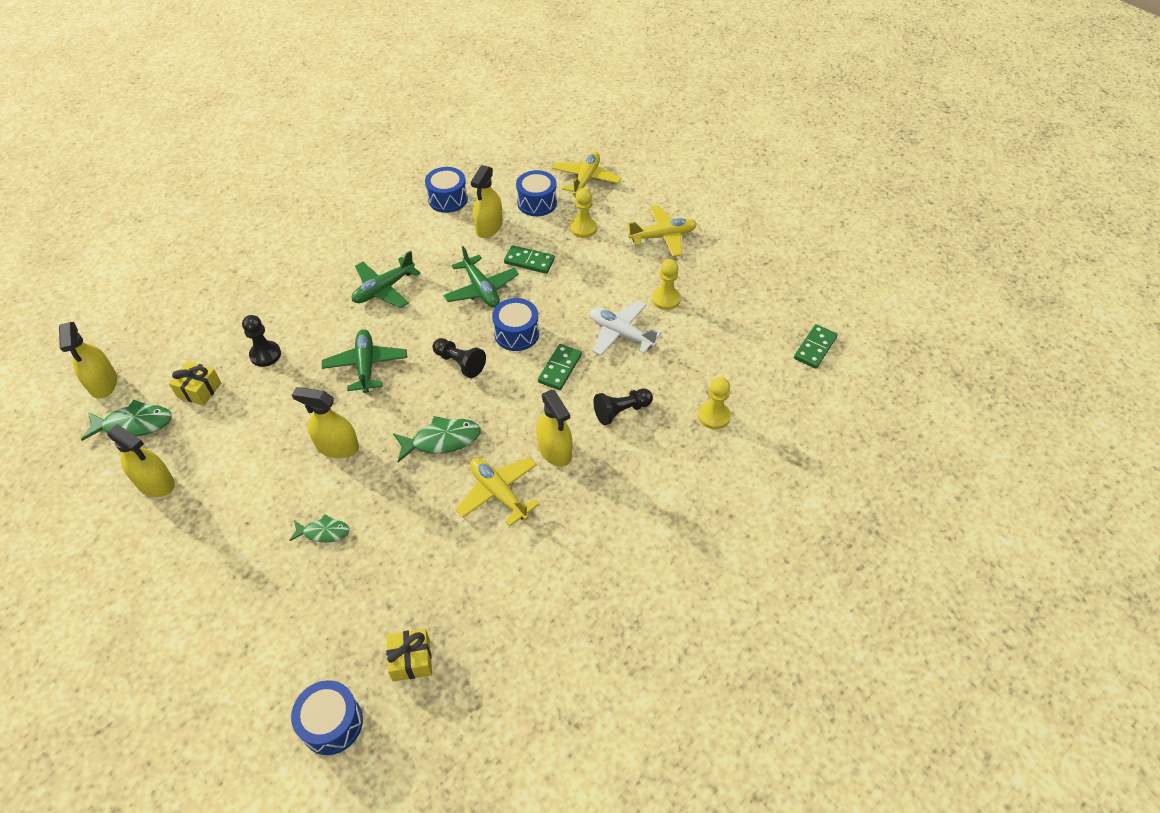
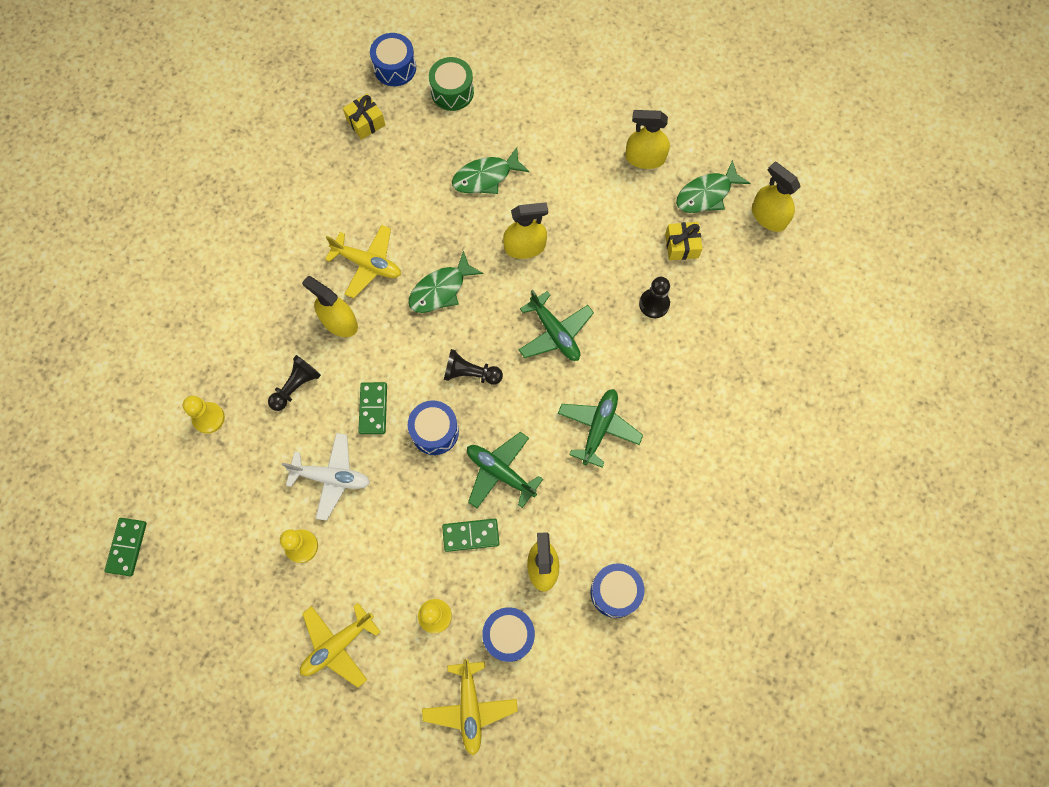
camera: 155 degrees right, 20 degrees up
green fish [289,514,350,543] -> green fish [452,147,530,194], size x1.59
none -> green drum [429,57,474,111]

